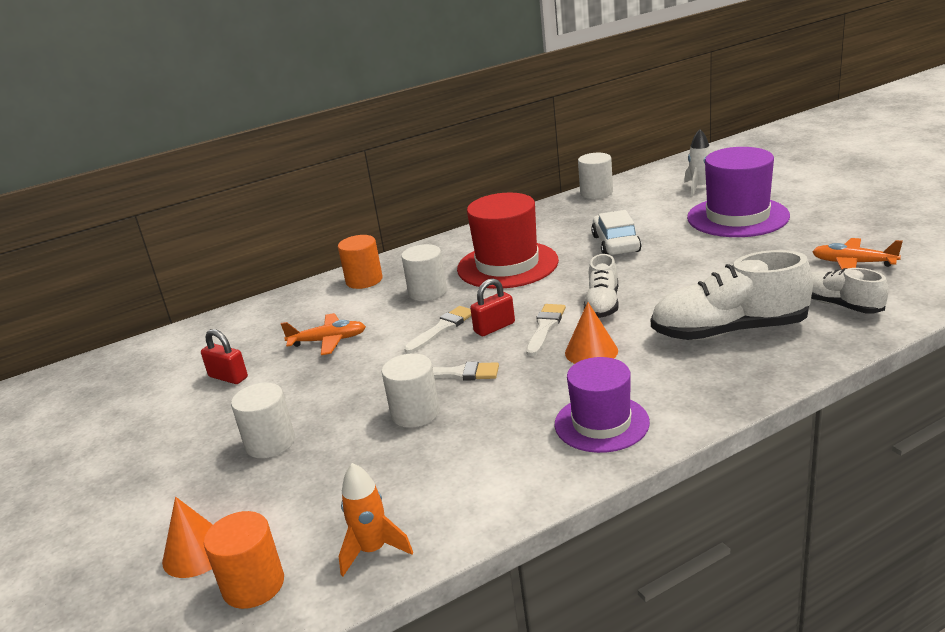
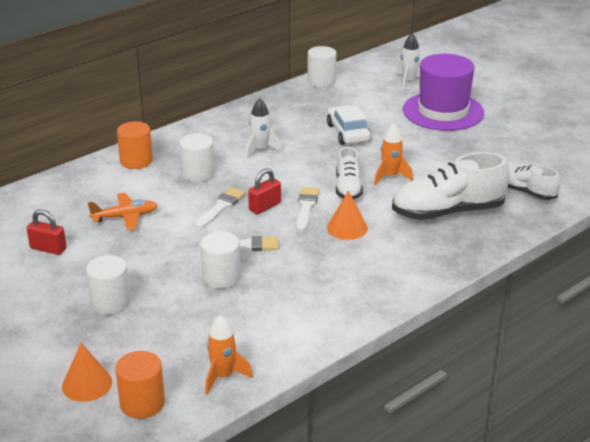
camera: 15 degrees left, 5 degrees up
red hat [457,193,559,289] -> white rocket [246,98,282,159]
purple hat [555,357,650,453] -> none
orange plane [812,238,903,270] -> none
none -> orange rocket [374,123,413,185]

